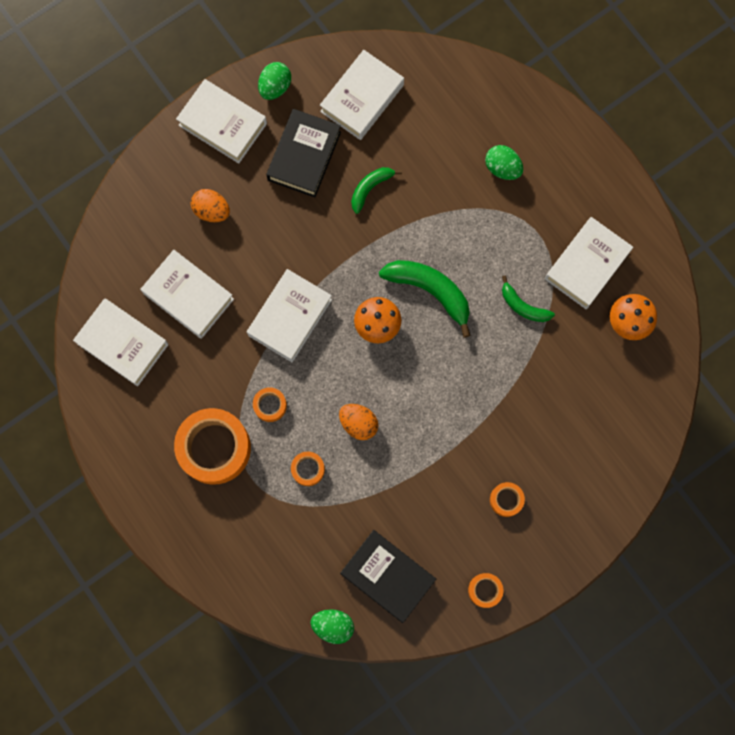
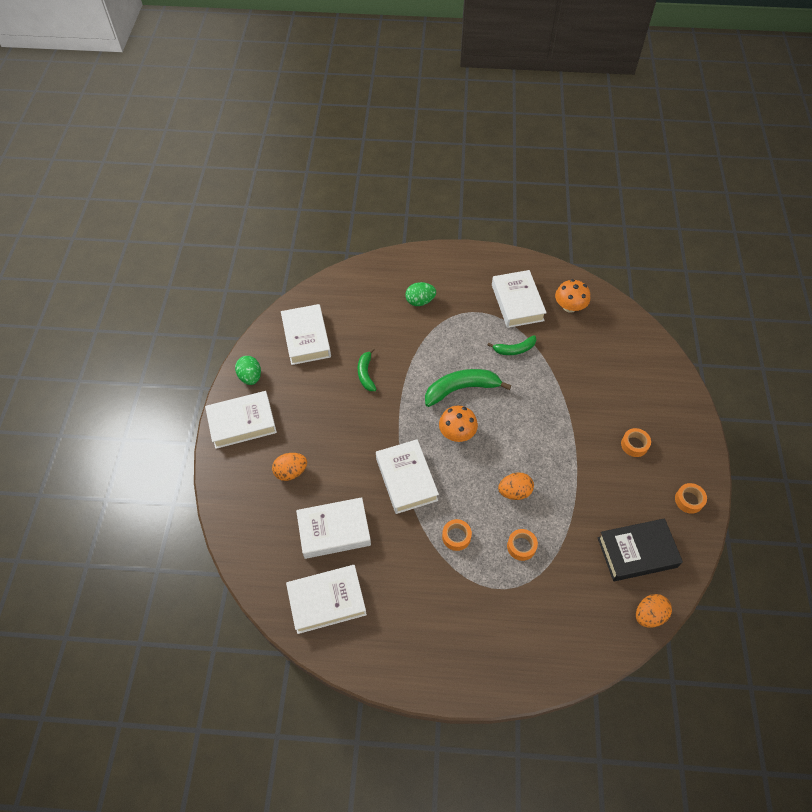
camera: 50 degrees left, 20 degrees down
orange tape [174,408,251,485] -> none
black book [266,109,341,197] -> none
green egg [310,609,354,644] -> orange egg [636,594,672,628]

